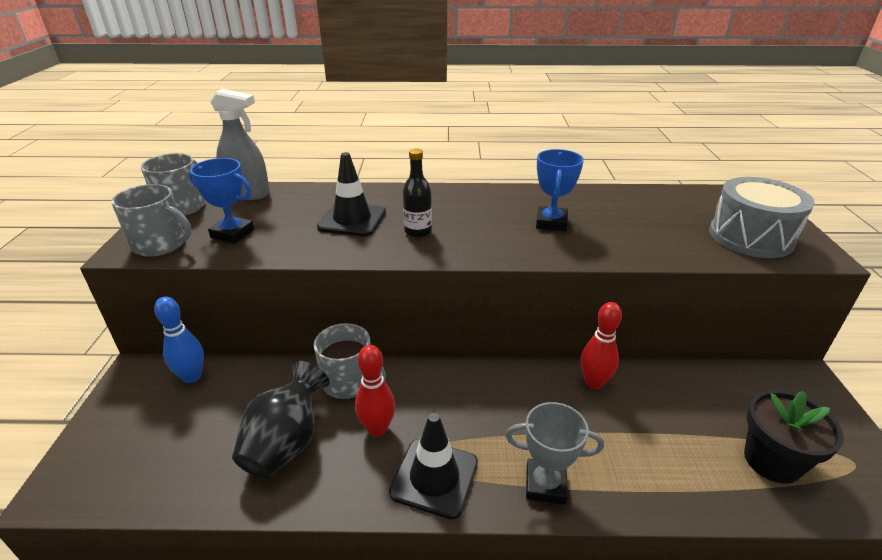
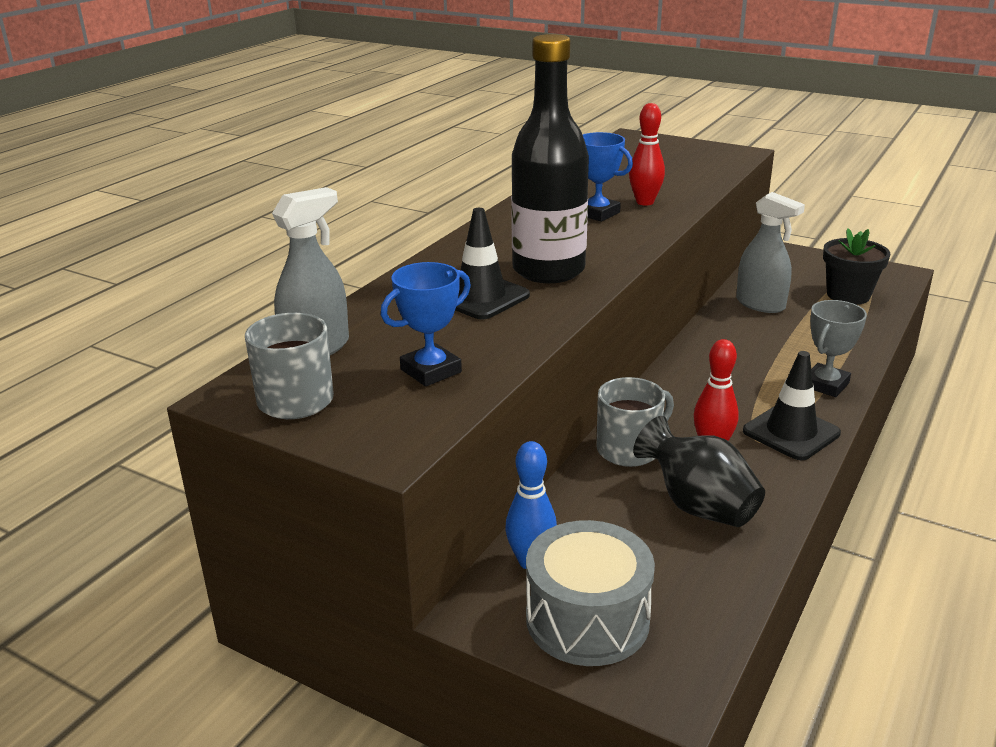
camera: 60 degrees left, 5 degrees down
grey mug [111,184,191,257] -> none
black bottle [403,149,432,237] -> black bottle [511,34,589,283], size x2.18
red bowling pin [581,302,622,389] -> red bowling pin moved to [629,103,665,206]
grey drum [709,177,815,258] -> grey drum moved to [526,520,655,666]
none -> grey spray bottle [736,192,805,313]

